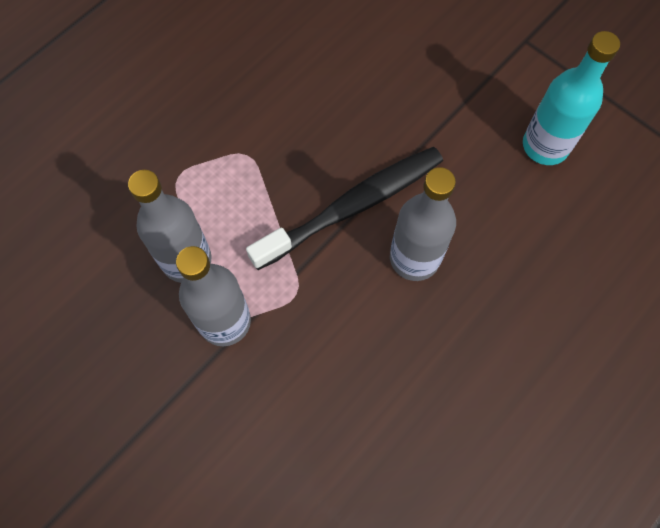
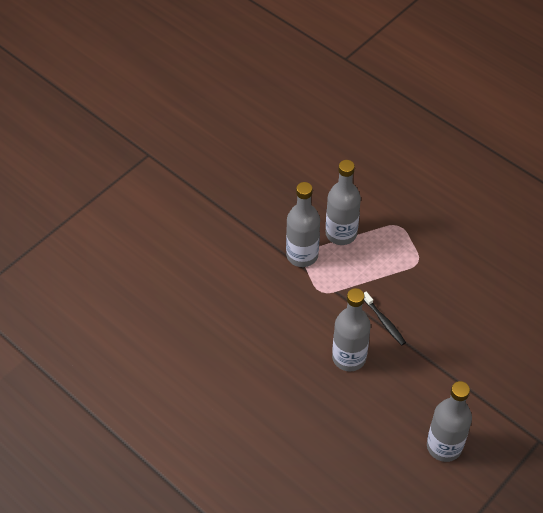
camera: 90 degrees right, 15 degrees down
black toothbrush [246,147,443,270] -> black toothbrush [364,292,406,345], size x0.45
turquoise bottle [523,31,620,165] -> grey bottle [427,381,472,462]

